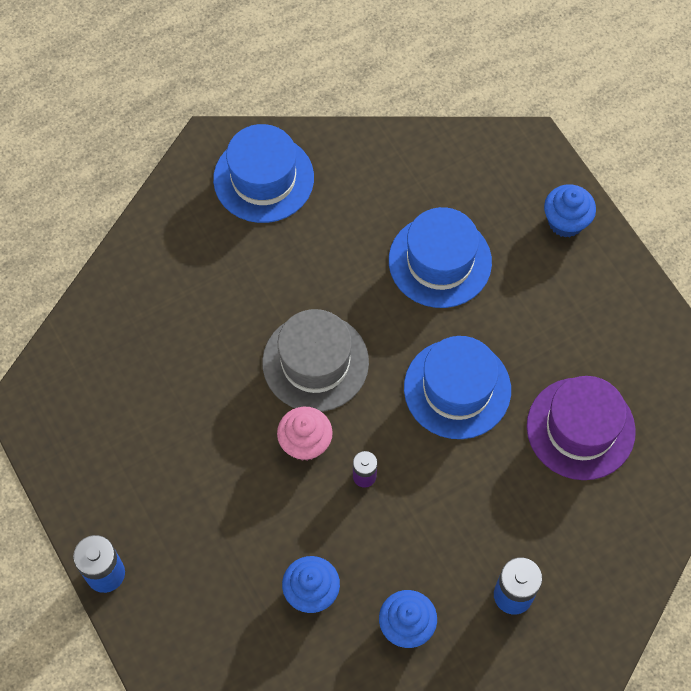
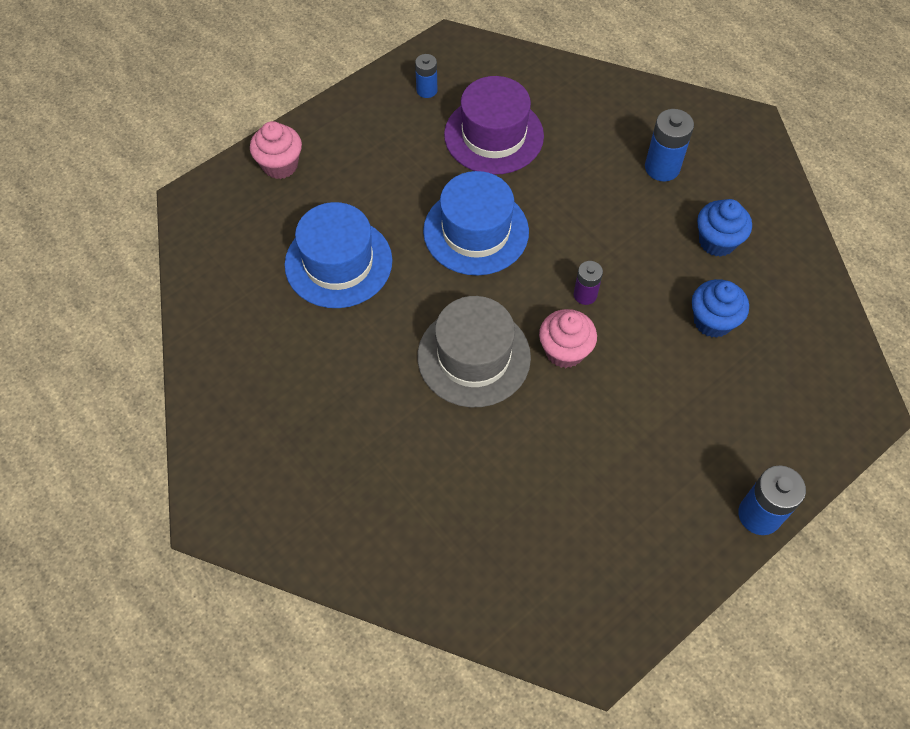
camera: 100 degrees left, 5 degrees down
blue hat [213,124,314,223] -> none
blue cupcake [544,184,596,238] -> pink cupcake [250,121,302,179]
none -> blue battery [415,54,437,98]

